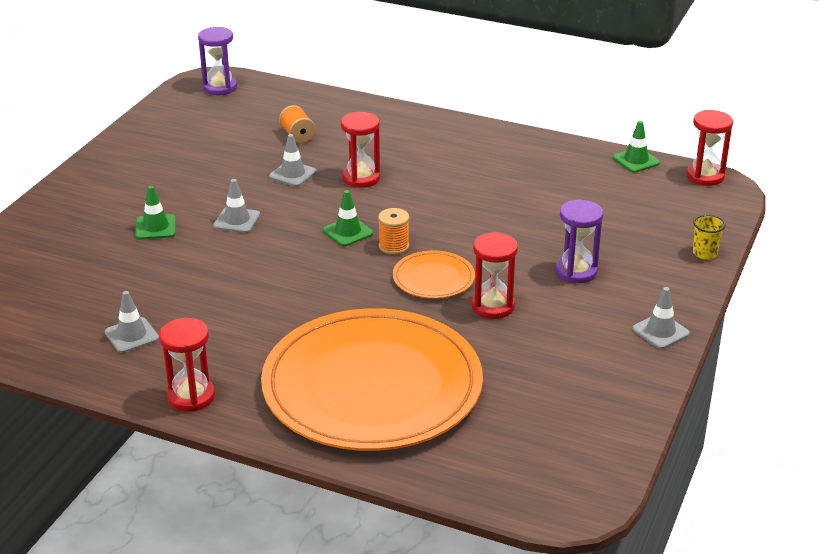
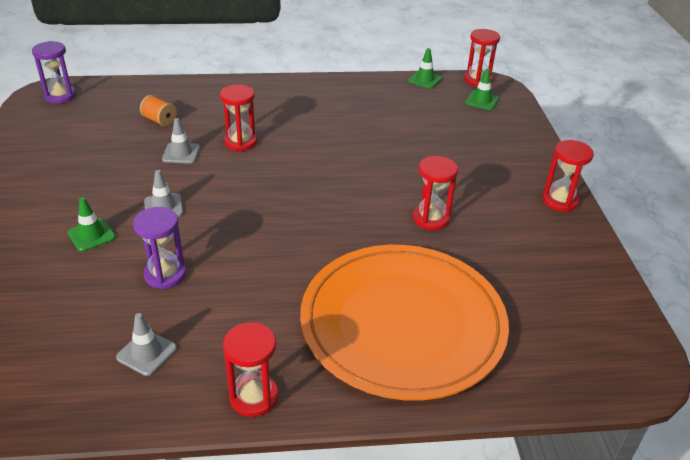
camera: 30 degrees left, 5 degrees up
green traffic cone [323,190,373,246] -> green traffic cone moved to [465,69,499,110]
orange spool [378,208,409,255] -> none
orange plate [393,251,475,299] -> none
purple hourglass [556,200,603,283] -> purple hourglass moved to [133,207,186,289]
grey traffic cone [632,287,690,349] -> red hourglass [543,140,594,212]
yellow cup [693,215,726,260] -> none

